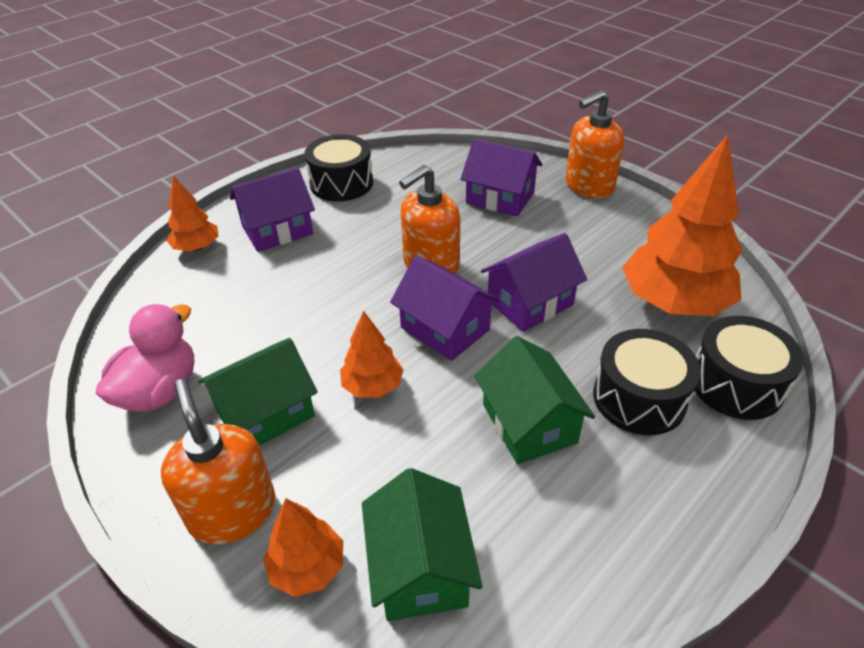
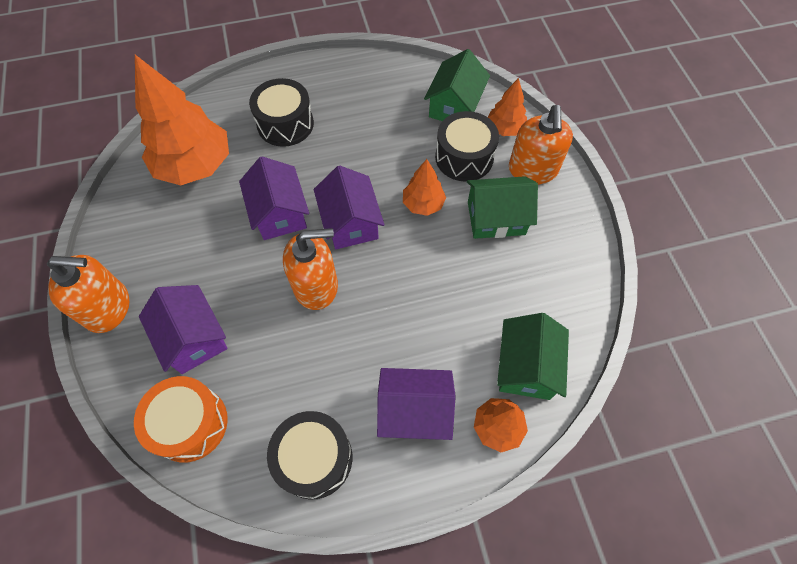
camera: 150 degrees left, 20 degrees up
pink duck [96,304,194,412] -> none
green house [474,336,595,464] -> green house moved to [497,313,569,400]
purple house [481,233,587,332] -> purple house turned 75 degrees clockwise [239,156,309,240]
black drum [695,316,804,420] -> black drum moved to [435,111,499,182]
none -> orange drum [134,376,228,463]

